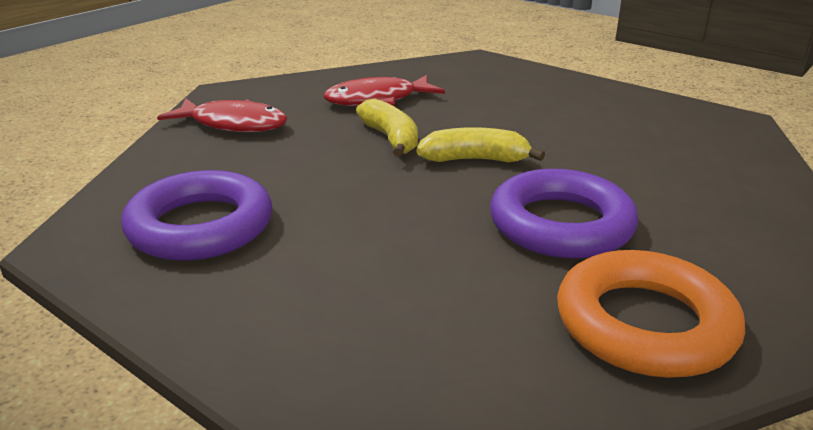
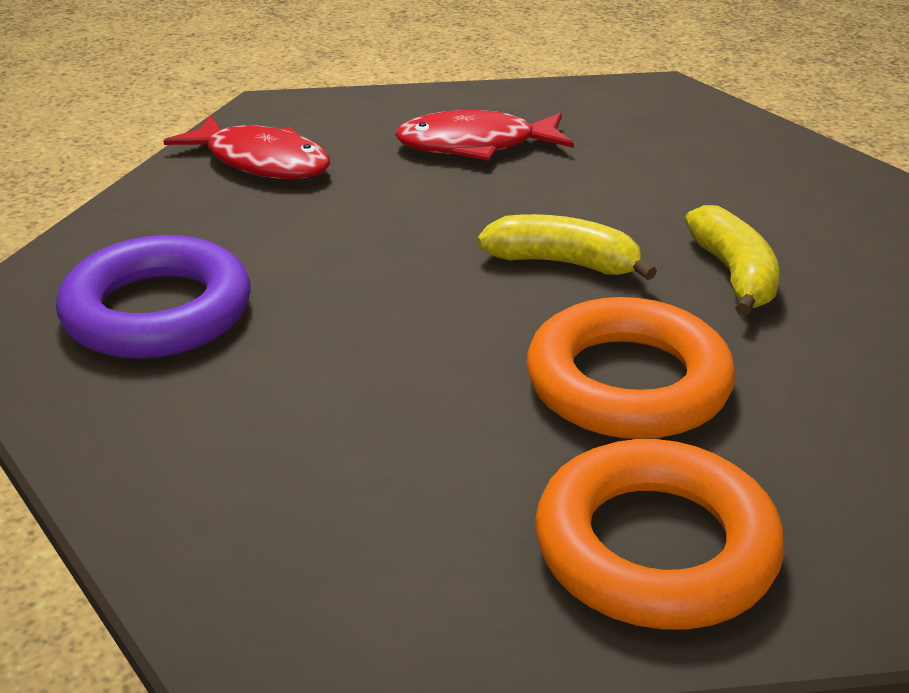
camera: 15 degrees right, 5 degrees up
yellow banana [356,98,418,157] -> yellow banana moved to [685,205,779,316]
purple ring [490,169,638,258] -> orange ring [526,297,736,439]

